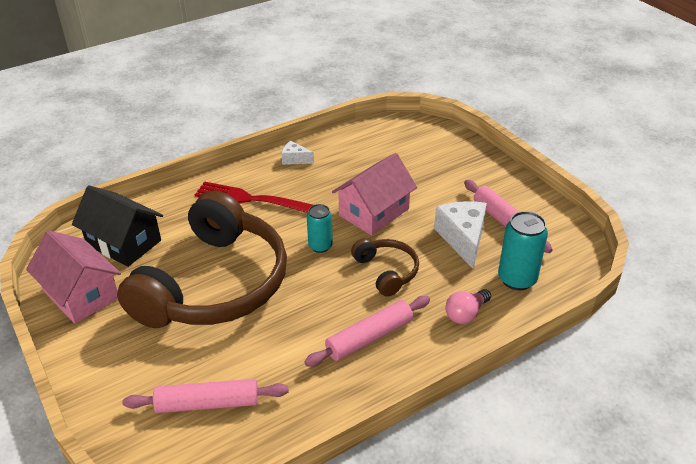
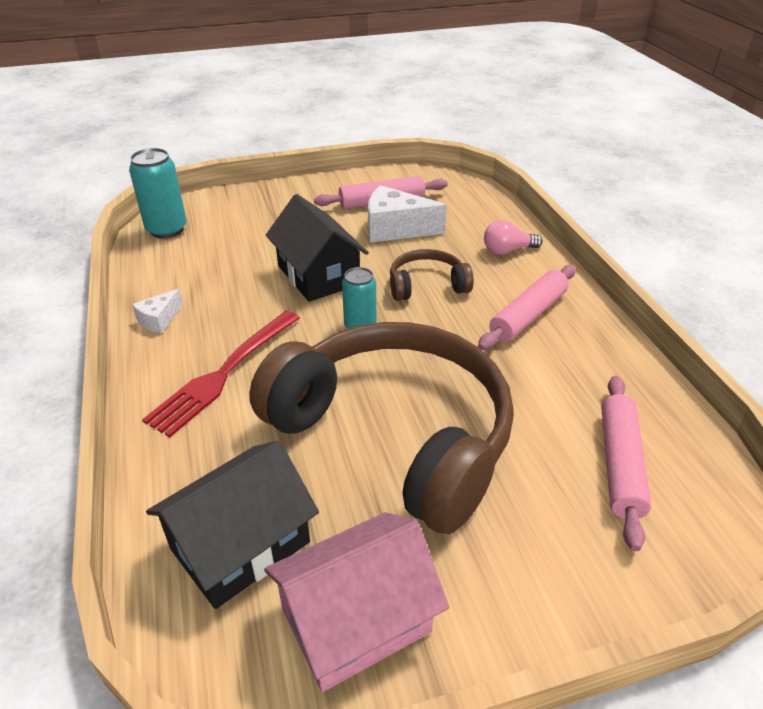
camera: 75 degrees left, 0 degrees up
pink rolling pin [304,296,430,367] -> pink rolling pin turned 60 degrees clockwise [478,265,576,350]
pink house [332,153,417,235] -> black house [266,194,369,302]
pink light bulb [445,289,491,324] -> pink light bulb turned 105 degrees clockwise [484,220,543,255]
turquoise can [498,211,548,290] -> turquoise can moved to [129,148,187,239]

